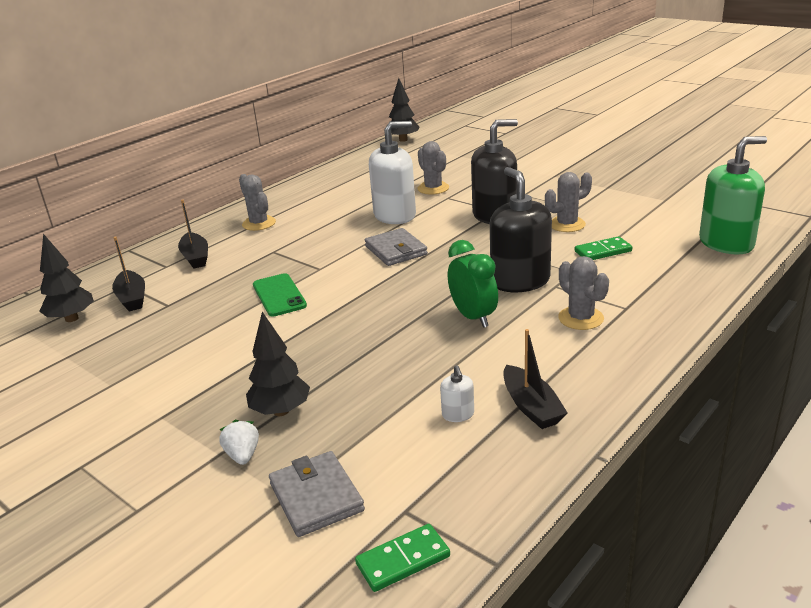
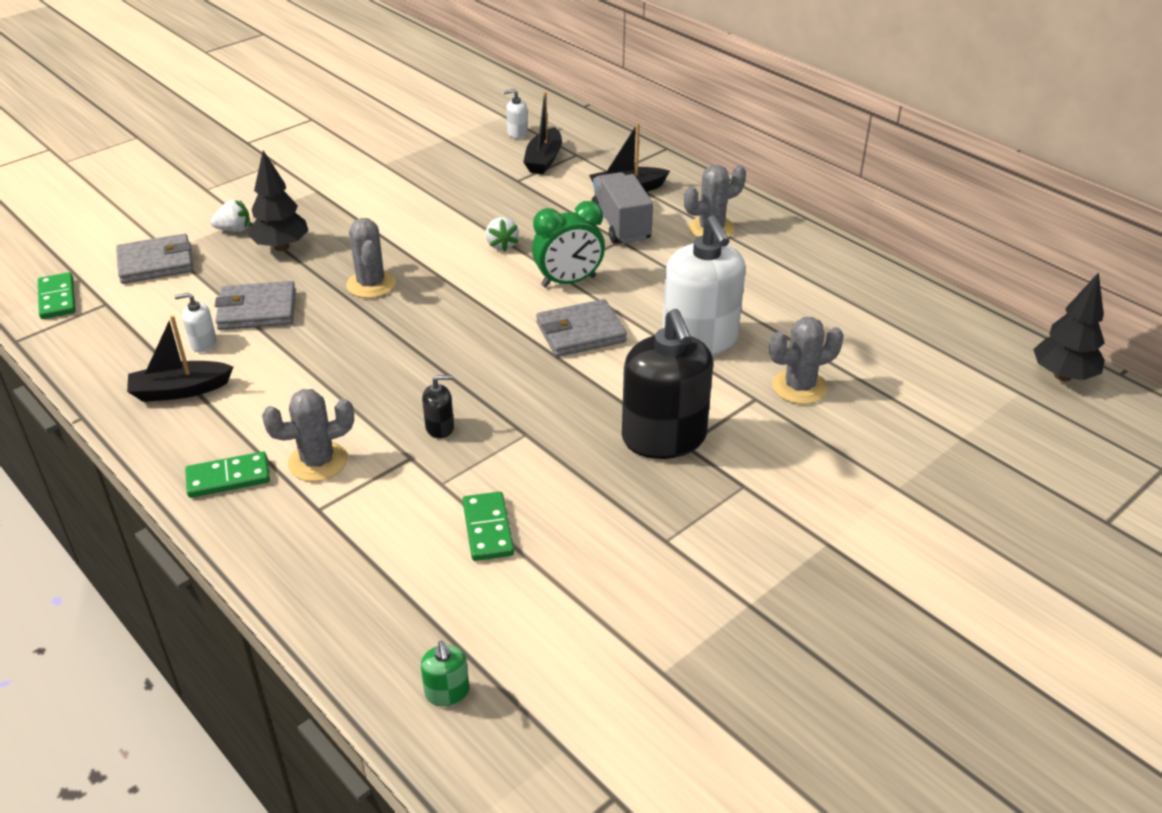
camera: 95 degrees right, 10 degrees up
black tree [39,234,94,322] -> white soap dispenser [504,89,528,139]
black boat [112,236,145,311] -> black boat turned 60 degrees counterclockwise [523,92,562,174]
green phone [253,273,307,317] -> white strawberry [486,217,519,252]
green clock [448,240,498,328] -> green clock moved to [532,201,605,287]
black soap dispenser [490,167,552,292] -> black soap dispenser [422,375,454,438], size x0.42
grey cactus [545,172,592,232] -> grey cactus moved to [346,218,396,298]
green soap dispenser [699,136,767,254] -> green soap dispenser [421,641,469,706], size x0.42
none -> green domino [185,451,270,498]
none -> grey wallet [215,281,296,330]
none -> grey truck [592,172,653,244]

